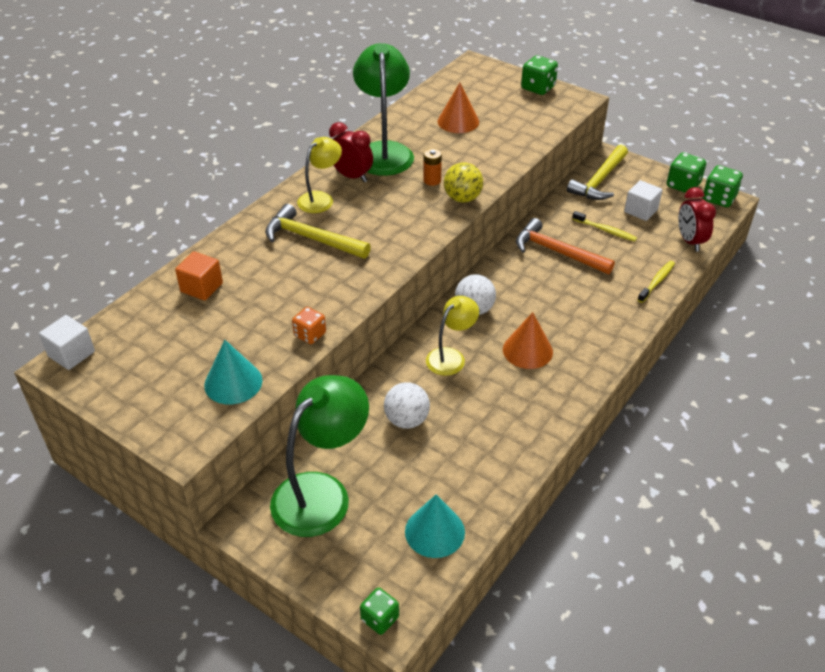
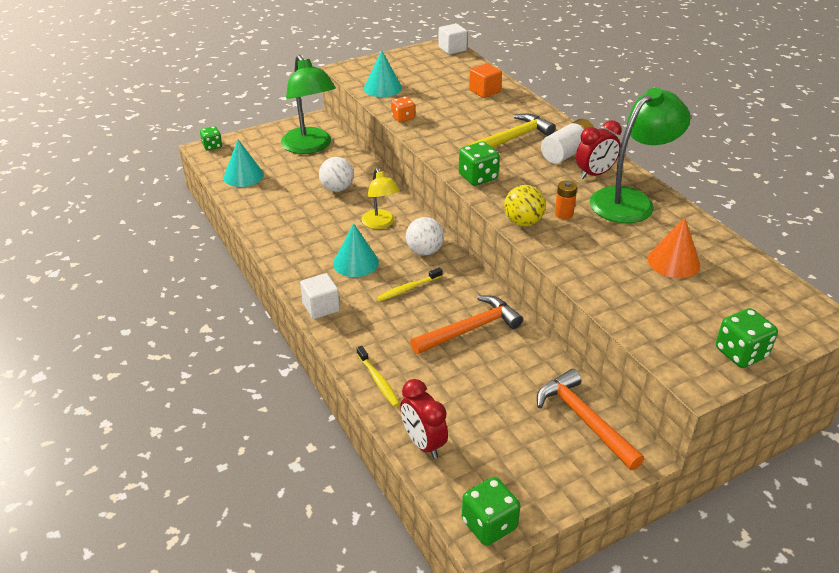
camera: 115 degrees right, 5 degrees down
yellow lamp [297,137,342,213] -> white battery [541,119,594,164]
green lamp [353,43,414,176] -> green lamp turned 60 degrees counterclockwise [590,88,691,223]
orange cone [503,312,553,369] -> turquoise cone [333,223,379,277]
yellow hammer [567,145,628,200] -> orange hammer [537,369,644,470]
yellow toothbrush [572,211,637,242] -> yellow toothbrush moved to [377,267,443,302]
white cube [624,180,663,221] -> white cube moved to [300,273,340,319]
green dice [667,152,706,193] -> green dice moved to [459,142,500,186]
red clock [678,187,716,252] -> red clock turned 135 degrees counterclockwise [400,379,448,459]

